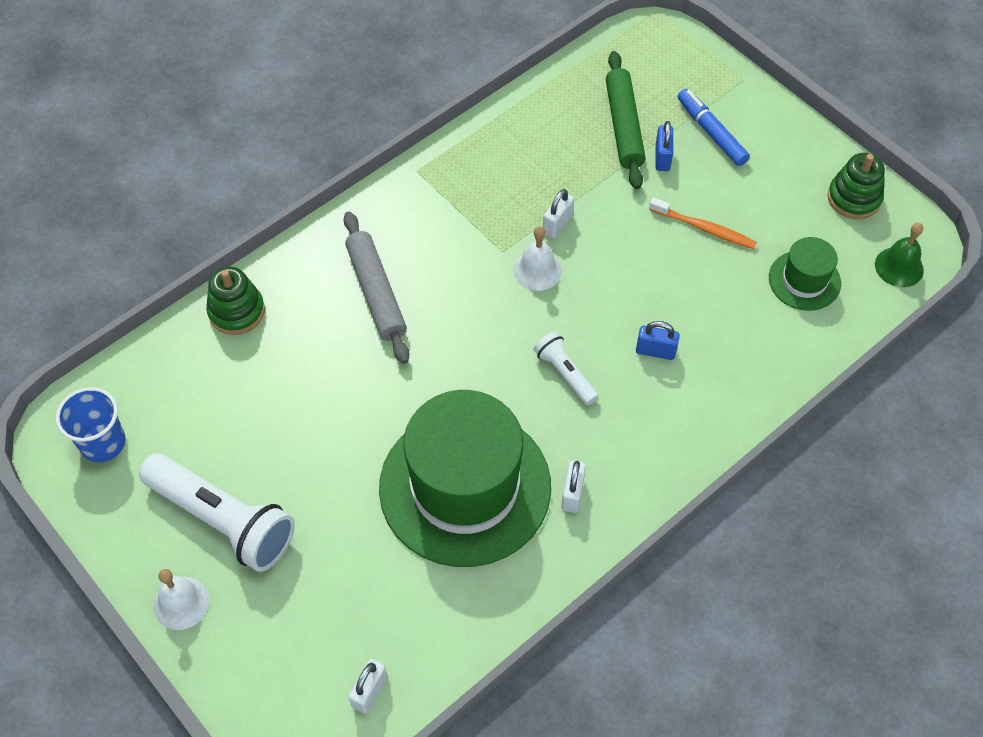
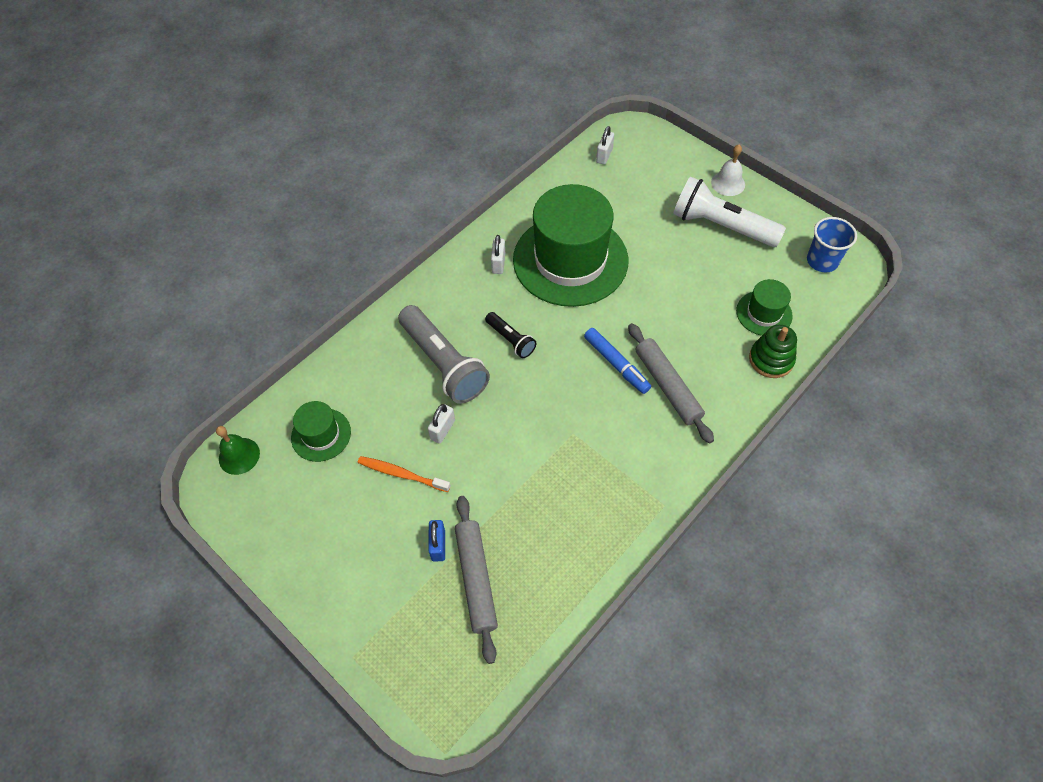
camera: 175 degrees right, 0 degrees up
white bell [513,226,562,291] -> none
white flashlight [534,331,599,405] -> black flashlight [485,312,536,358]
white padlock [543,189,574,238] -> white padlock moved to [428,404,455,444]
green rolling pin [606,51,646,189] -> grey rolling pin [455,496,498,664]
blue padlock [636,321,680,360] -> grey flashlight [398,305,490,404]
blue marker [677,89,750,166] -> blue marker moved to [584,328,651,394]
green stacking toy [828,153,885,219] -> none
none -> green hat [736,279,793,336]

